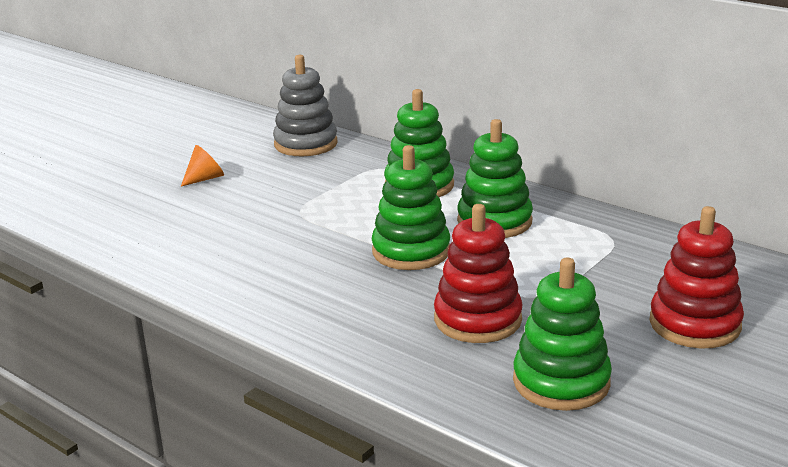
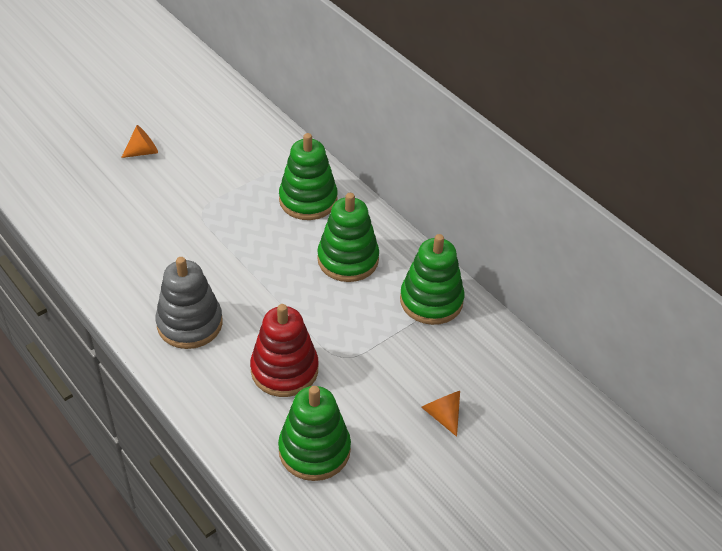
camera: 10 degrees right, 20 degrees up
grey stacking toy [273,55,338,156] -> grey stacking toy moved to [156,257,223,349]
green stacking toy [372,145,450,270] -> green stacking toy moved to [400,234,464,325]
red stacking toy [650,206,744,348] -> orange cone [421,391,460,437]

